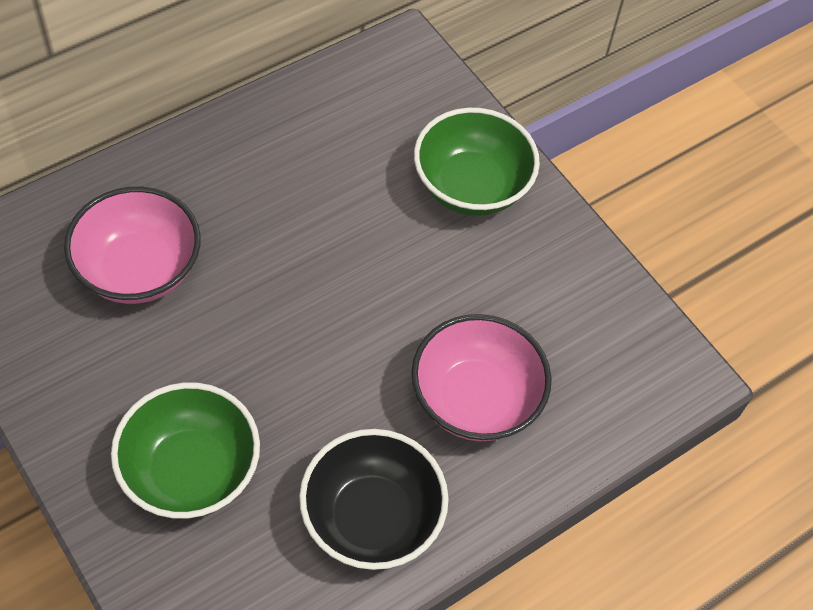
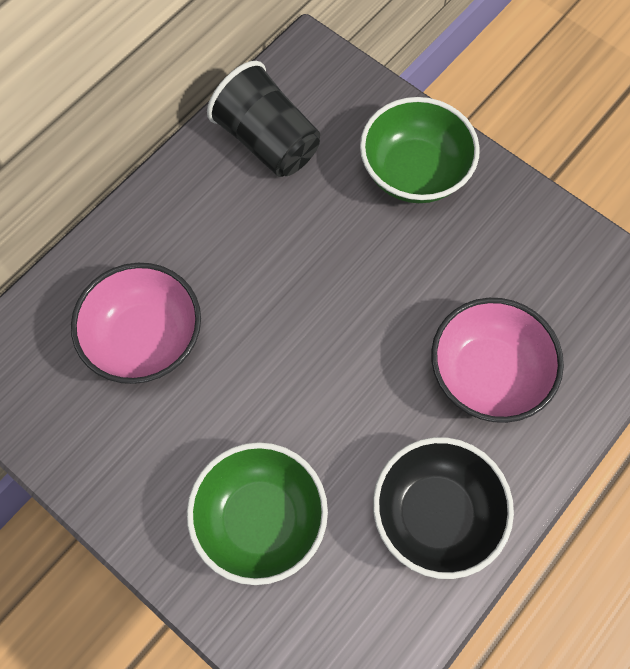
camera: 10 degrees left, 10 degrees up
none -> black cup [207,61,320,177]

